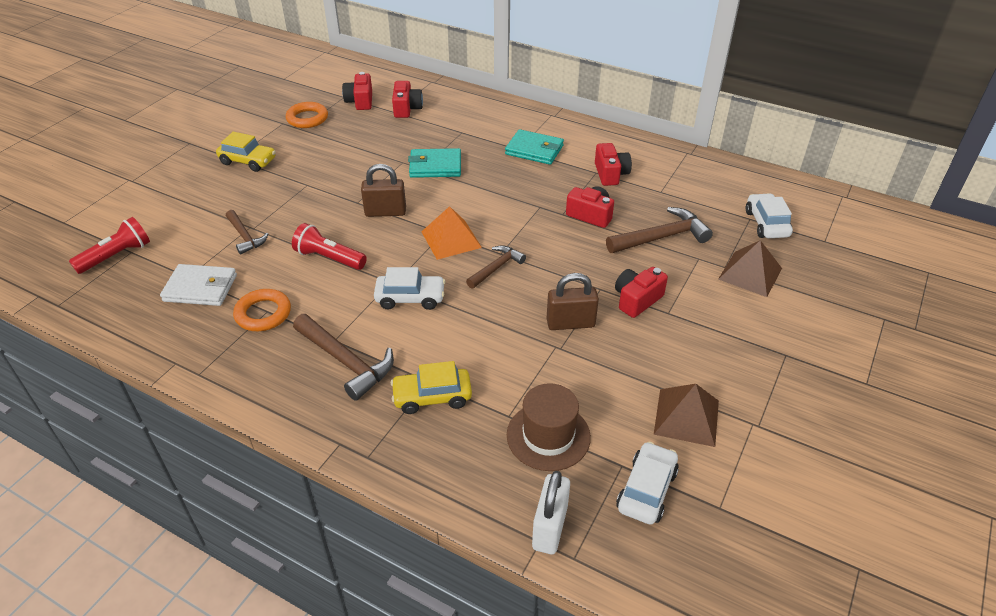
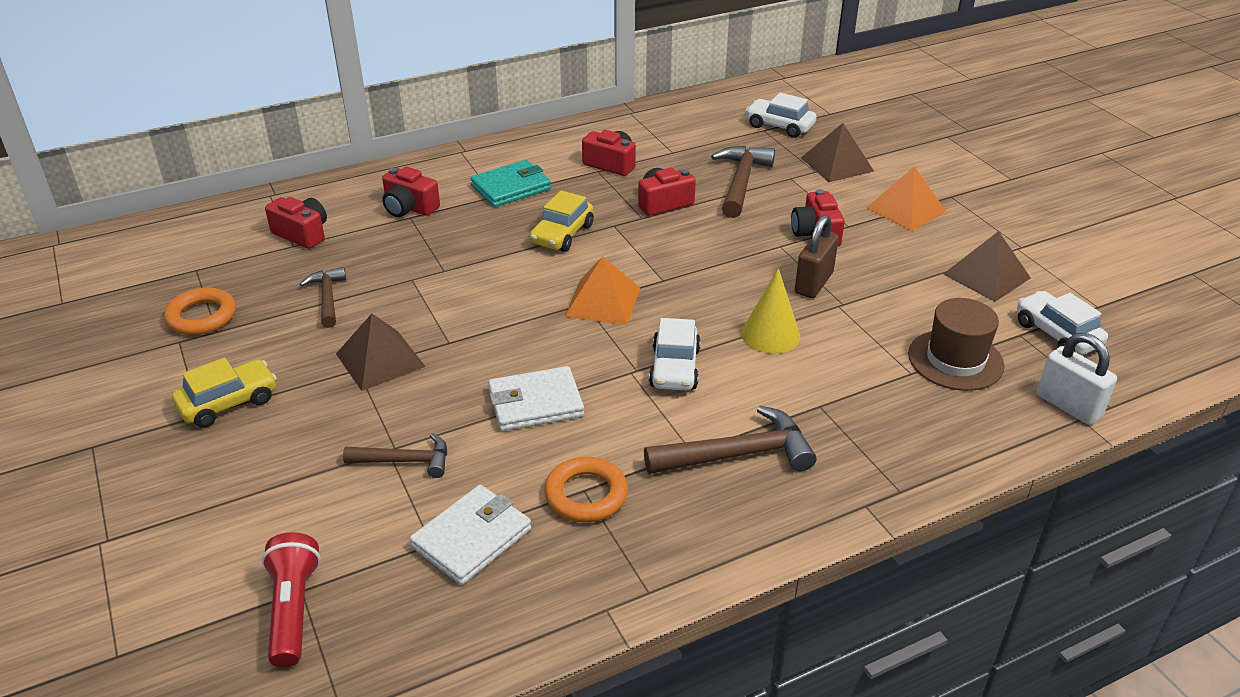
camera: 55 degrees left, 5 degrees down
red flashlight [292,223,367,270] -> white wallet [488,366,584,431]
red camera [342,72,372,110] -> red camera moved to [382,167,440,217]
brown padlock [361,164,406,217] -> none
white car [374,267,445,310] -> white car turned 150 degrees clockwise [649,318,701,391]
yellow car [391,361,472,414] -> yellow car moved to [530,191,594,252]
turquoise wallet [408,148,461,178] -> none
brown hammer [466,245,526,289] -> brown hammer moved to [300,267,346,328]
none -> brown pyramid [336,314,426,391]
none -> yellow cone [741,268,800,354]
none -> orange pyramid [866,166,946,231]

